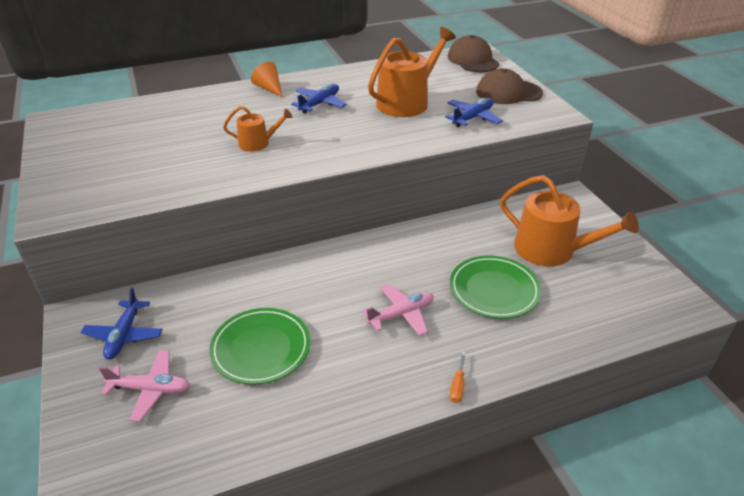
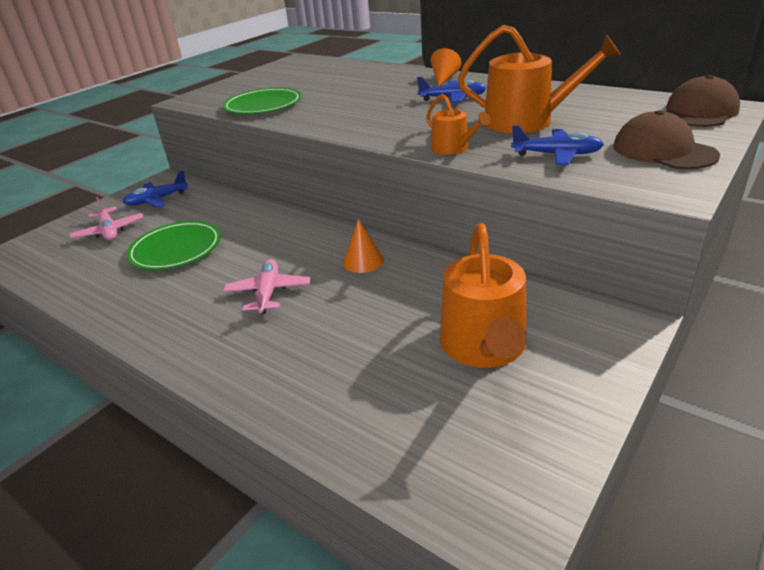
camera: 60 degrees right, 5 degrees down
orange watering can [223,106,292,152] -> orange watering can moved to [426,94,490,155]
pink plane [362,284,434,336] -> pink plane turned 120 degrees counterclockwise [223,259,310,314]
green plate [450,256,541,319] -> green plate moved to [222,88,302,114]
orange screwdriver [450,352,466,403] -> none
none -> orange cone [343,219,384,273]

